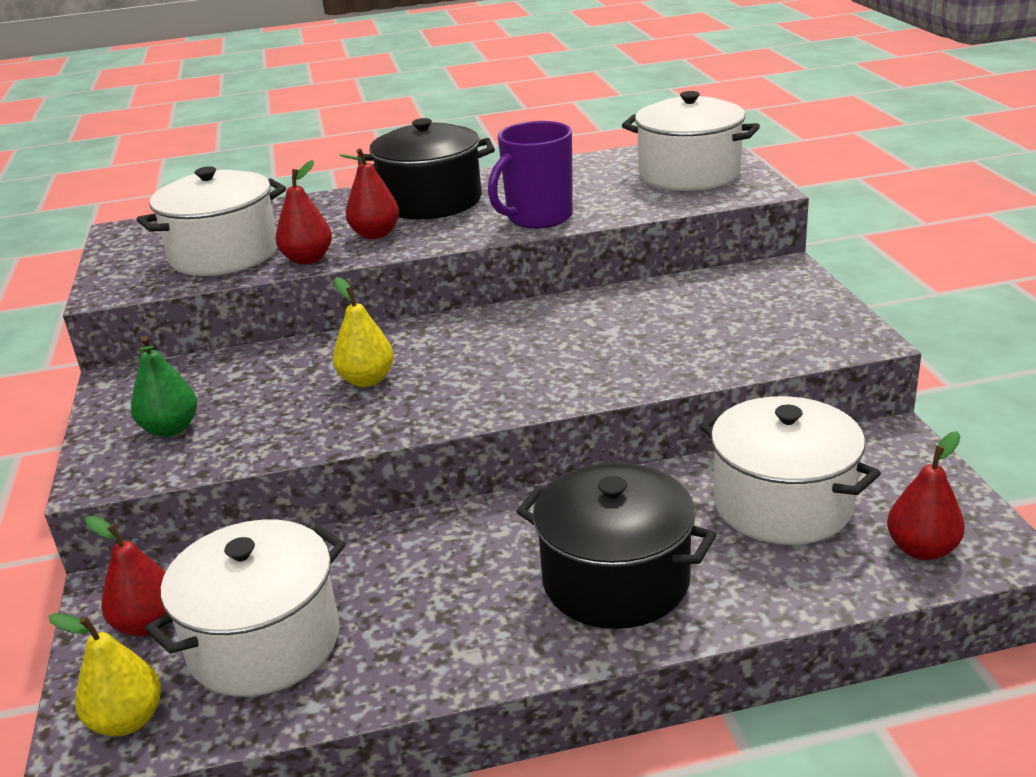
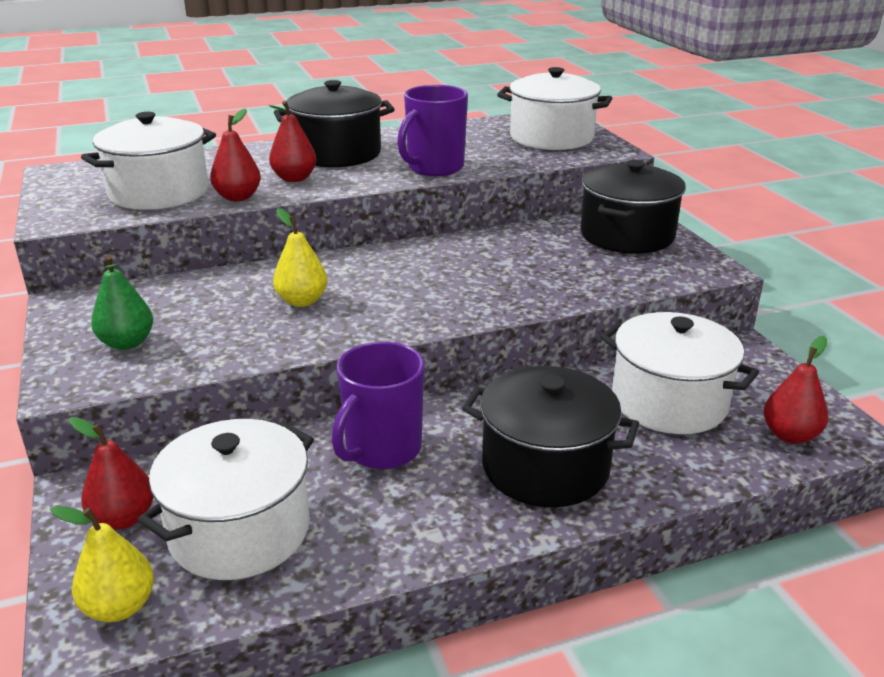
camera: 10 degrees left, 0 degrees up
none -> purple mug [332,342,425,469]
none -> black pot [580,160,686,254]

